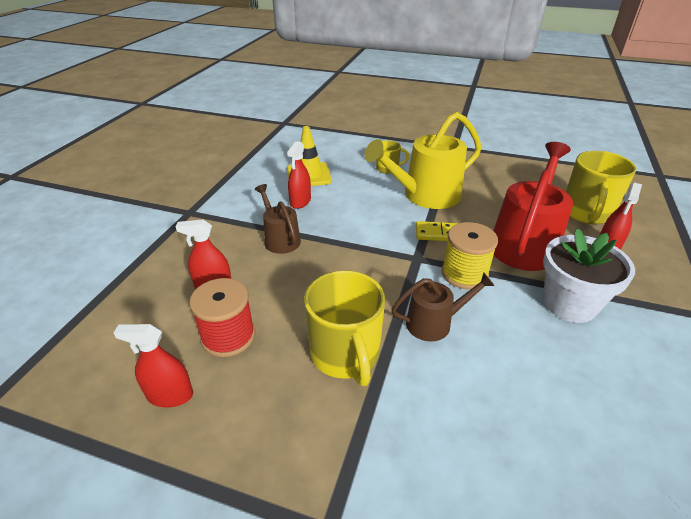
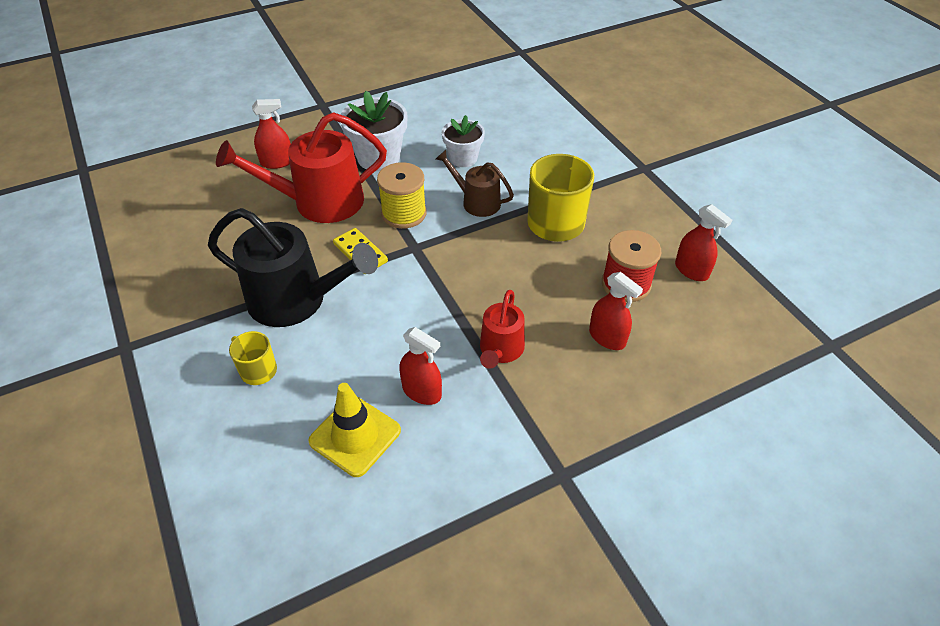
camera: 135 degrees left, 10 degrees up
brown watering can [255,184,301,254] -> red watering can [480,290,525,369]
red spray bottle [287,141,311,209] -> red spray bottle turned 60 degrees clockwise [399,327,442,405]
yellow watering can [364,112,482,209] -> black watering can [208,208,378,327]
yellow mug [566,151,636,224] -> none
none -> white flower pot [442,115,485,167]

